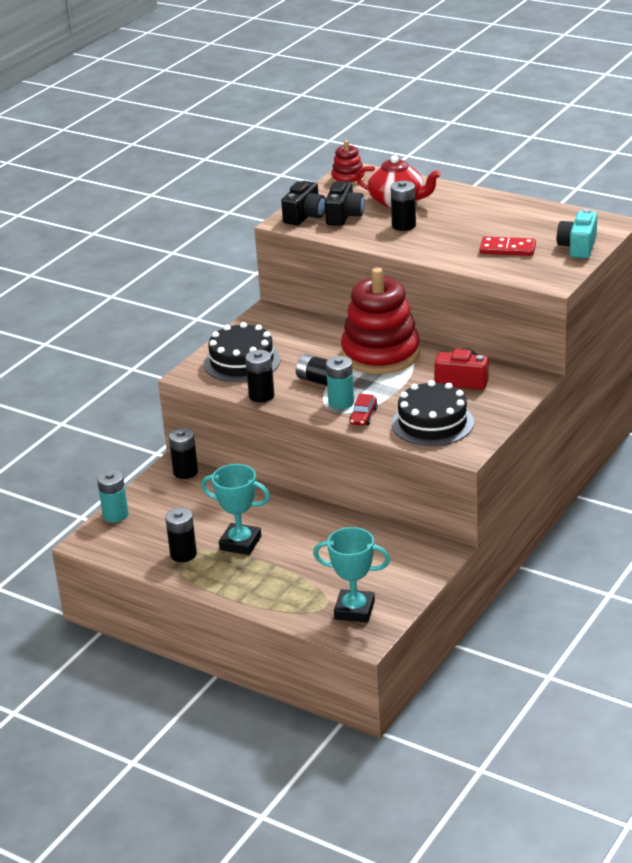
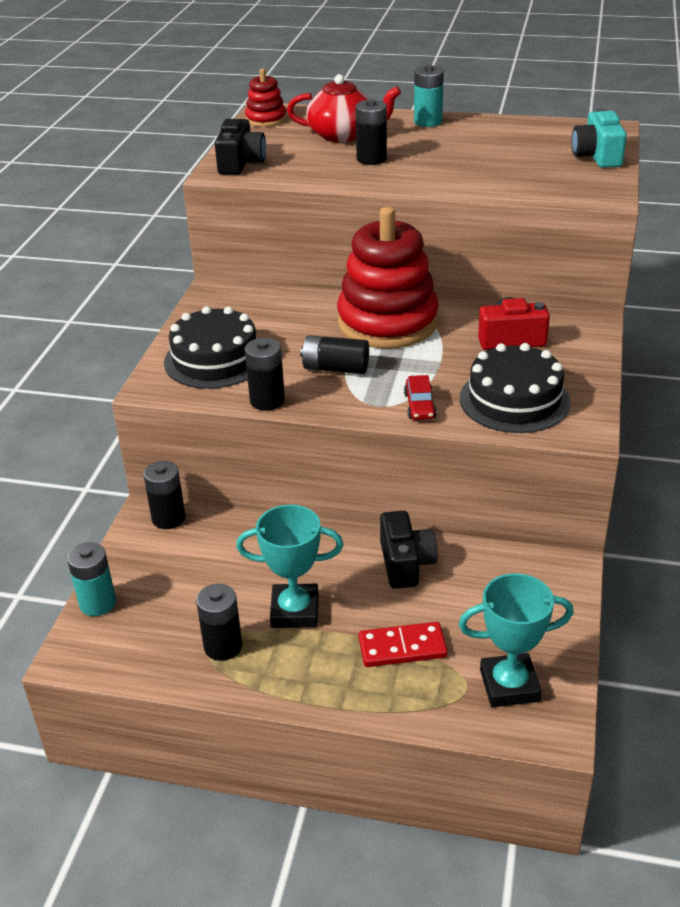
camera: 20 degrees left, 5 degrees up
black camera [325,181,365,226] -> black camera moved to [380,511,437,589]
turquoise battery [326,356,354,409] -> turquoise battery moved to [414,65,444,127]
red domino [480,237,536,256] -> red domino moved to [358,622,448,667]

